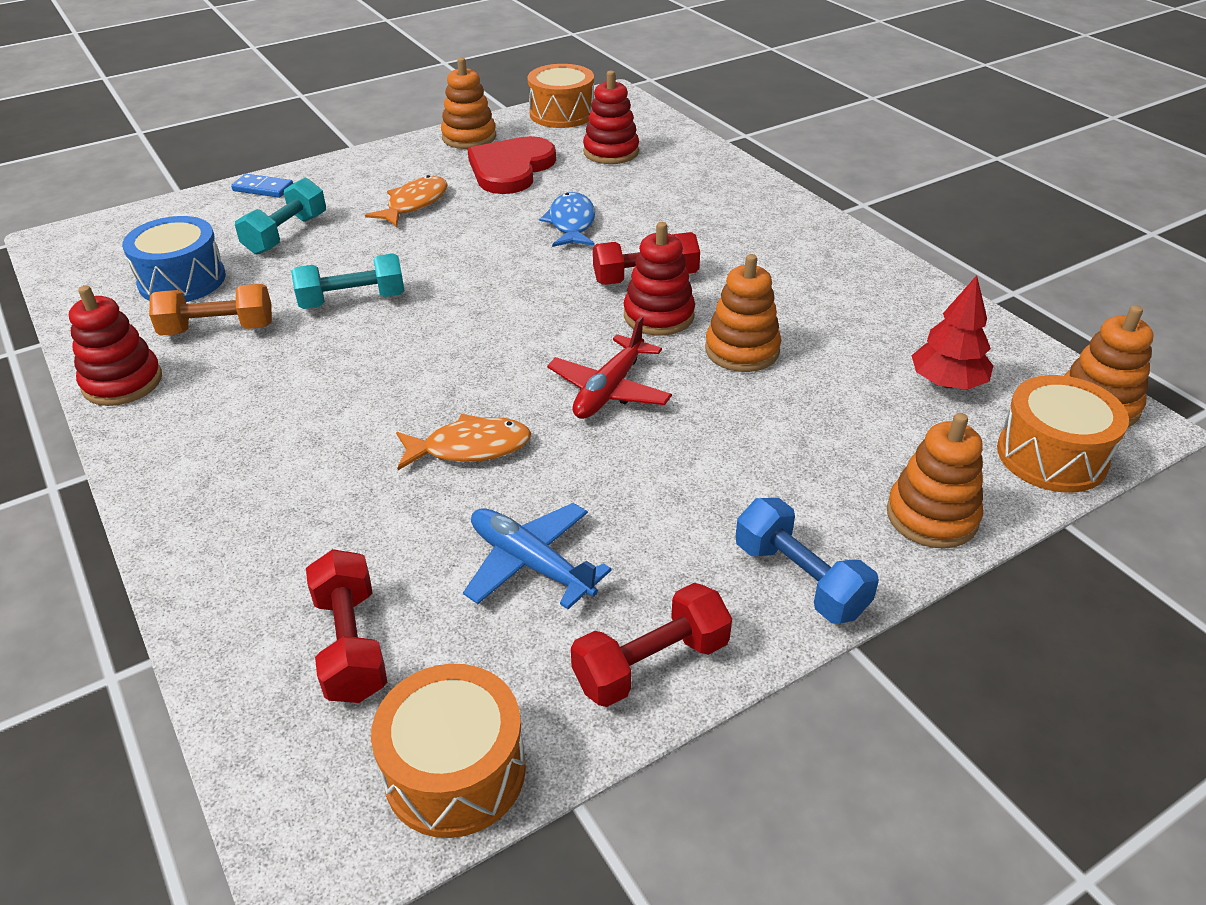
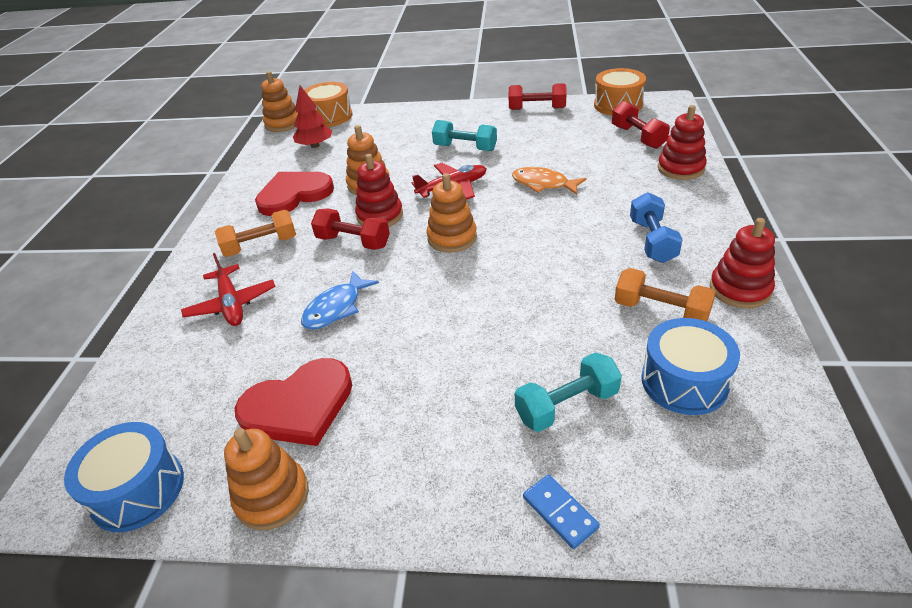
camera: 140 degrees left, 0 degrees up
turquoise dumbbell [291,253,404,309] -> turquoise dumbbell moved to [432,120,497,151]
red dumbbell [306,549,387,703] -> red dumbbell turned 45 degrees counterclockwise [612,101,670,149]
orange fish [365,175,448,227] -> none
blue plane [463,503,612,609] -> none
orange drum [527,64,594,128] -> blue drum [64,422,184,532]
red stacking toy [583,71,639,164] -> red stacking toy moved to [658,105,707,180]
blue dumbbell [735,498,879,624] -> blue dumbbell moved to [630,192,683,263]
orange stacking toy [887,413,983,549] -> orange stacking toy moved to [427,173,477,253]
none -> red plane [181,253,276,326]
none -> orange dumbbell [215,210,296,257]
none -> red heart [255,172,334,216]

